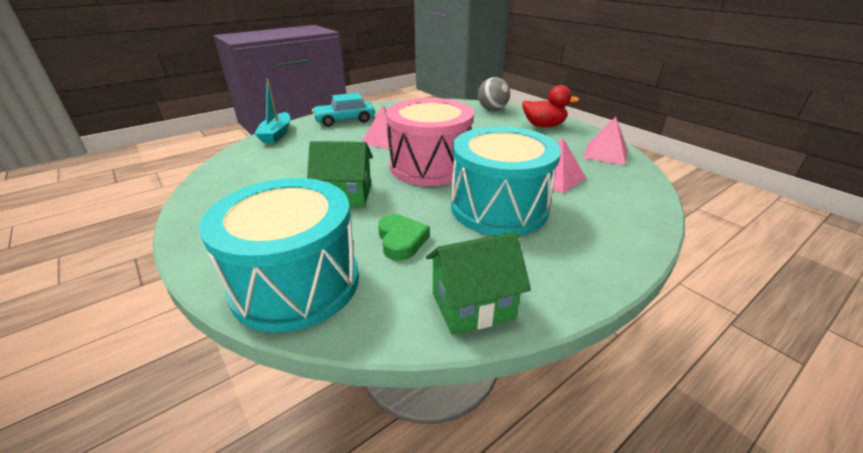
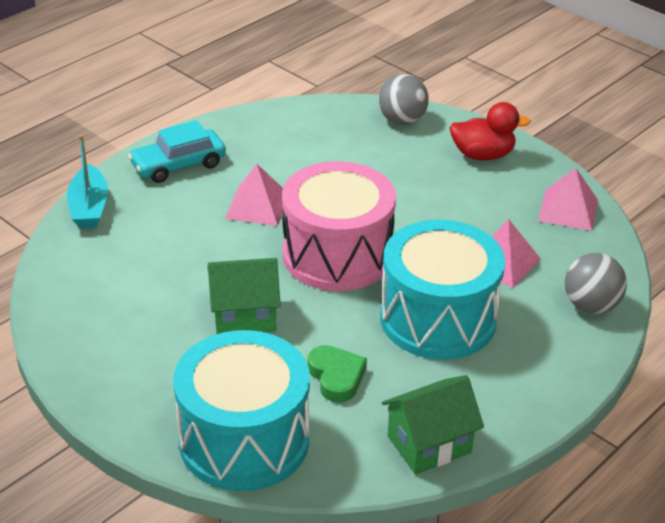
camera: 10 degrees left, 5 degrees up
none -> grey ball [565,253,627,314]

